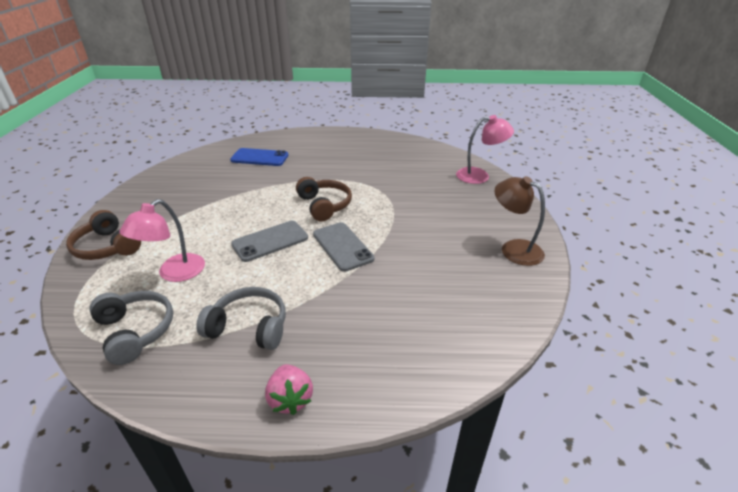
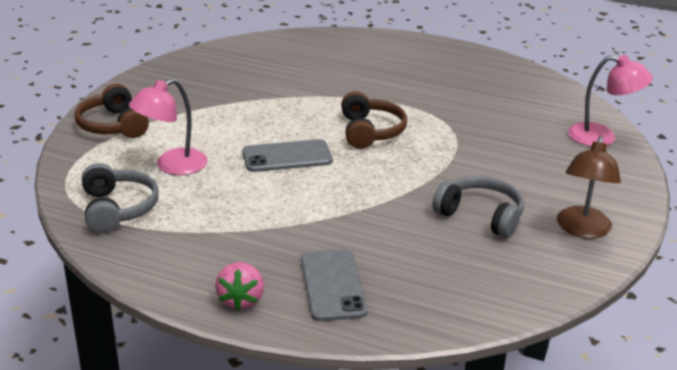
camera: 20 degrees right, 5 degrees down
grey headphones [196,287,286,350] -> grey headphones moved to [432,176,524,238]
blue phone [230,148,288,166] -> none
grey phone [313,222,374,272] -> grey phone moved to [301,249,367,321]
brown lamp [495,176,545,266] -> brown lamp turned 135 degrees counterclockwise [557,136,621,238]

